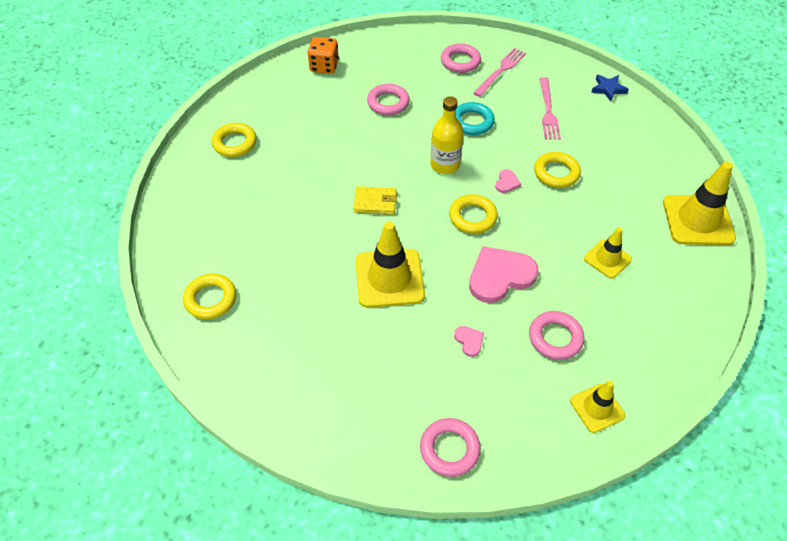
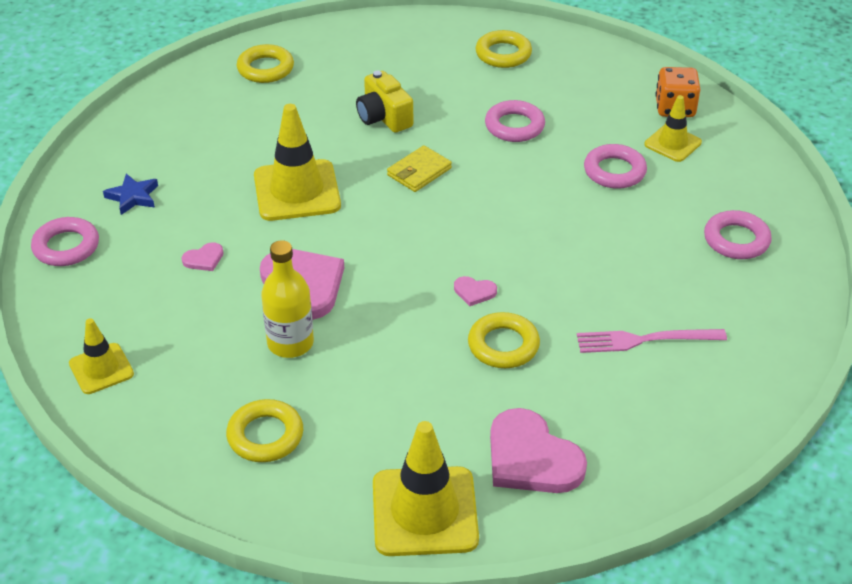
camera: 85 degrees right, 10 degrees down
yellow wallet [353,186,397,215] -> yellow wallet turned 45 degrees clockwise [387,145,452,192]
yellow bottle [431,96,464,174] -> yellow bottle moved to [261,240,314,358]
yellow ring [449,194,498,234] -> yellow ring moved to [226,399,303,462]
turquoise ring [456,102,495,135] -> none
pink fork [473,48,526,97] -> none
pink ring [529,311,585,360] -> pink ring moved to [485,100,545,142]
yellow traffic cone [584,227,632,279] -> yellow traffic cone moved to [644,95,702,162]
blue star [591,74,629,101] -> blue star moved to [103,174,158,215]
none -> yellow camera [356,70,413,133]
none -> pink heart [490,408,587,493]

